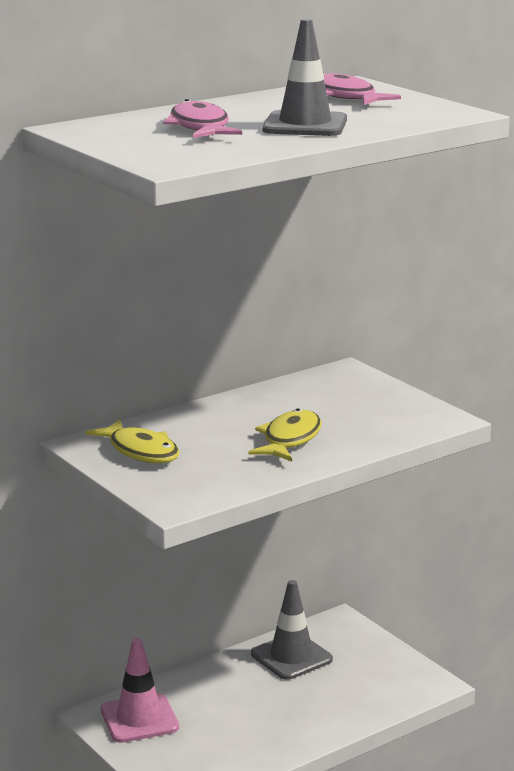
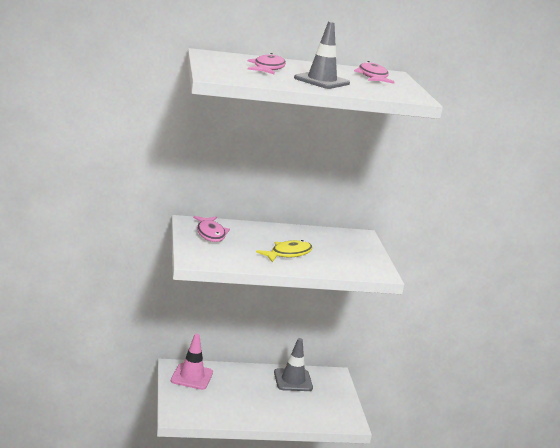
camera: 25 degrees right, 0 degrees up
yellow fish [85,419,179,463] -> pink fish [193,216,230,242]

